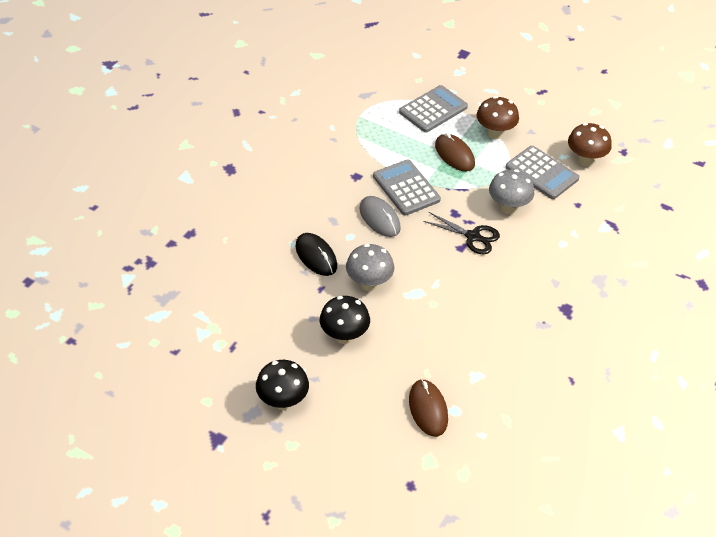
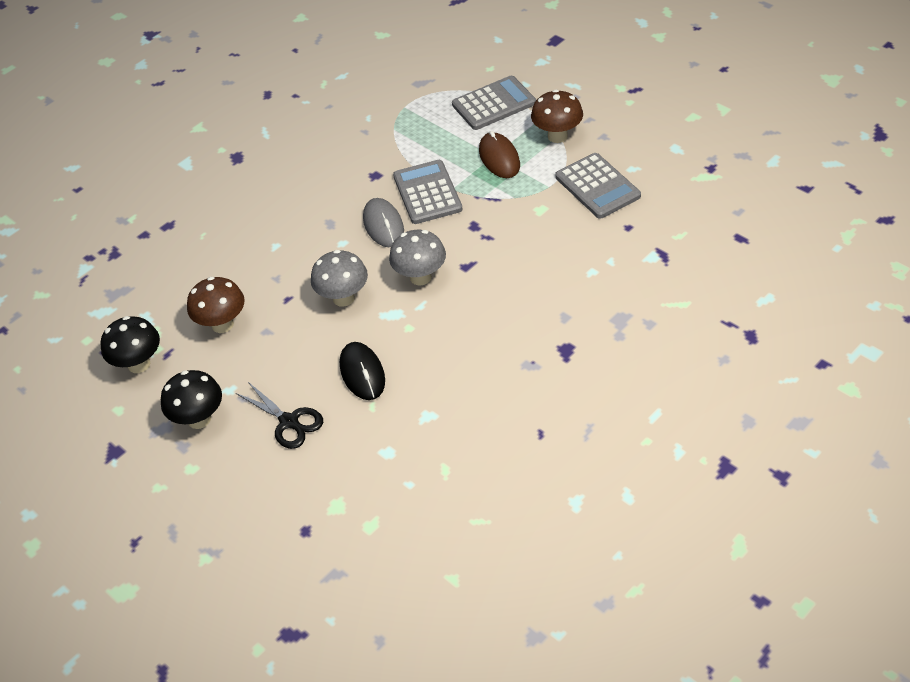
camera: 20 degrees right, 0 degrees up
black mouse [295,233,337,276] -> black mouse moved to [340,342,385,400]
black mushroom [320,296,370,344] -> black mushroom moved to [101,316,160,373]
brown mouse [409,379,448,437] -> none
black scissors [423,212,500,255] -> black scissors moved to [236,382,323,449]
grey mushroom [489,169,534,214] -> grey mushroom moved to [389,230,446,285]
brown mushroom [568,123,612,166] -> brown mushroom moved to [187,277,245,333]

